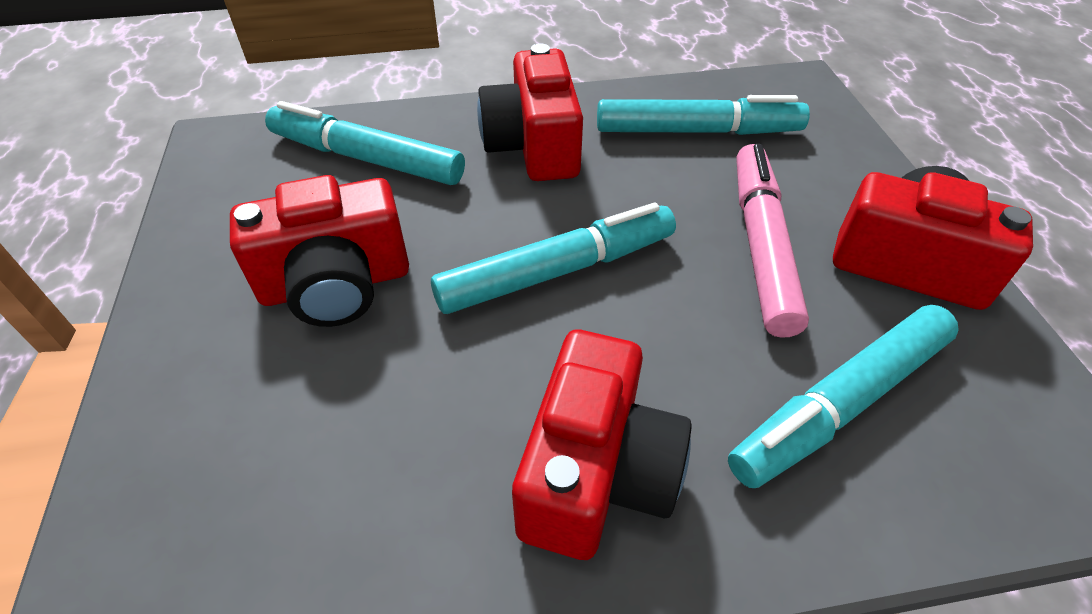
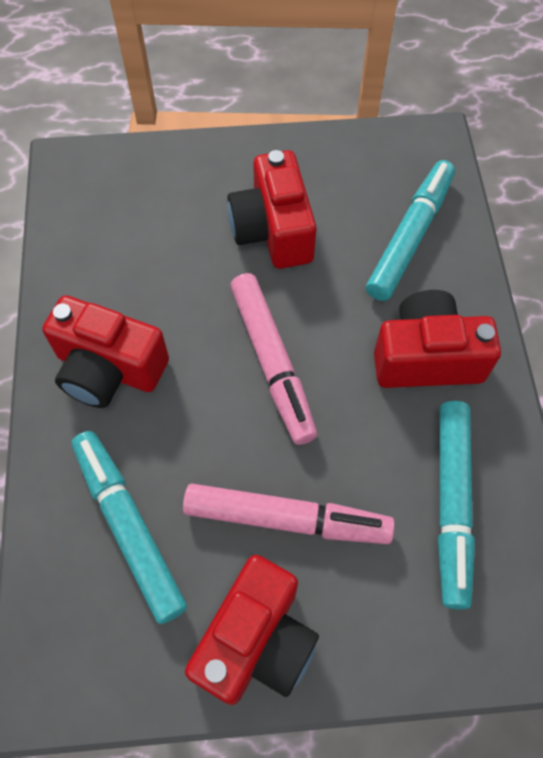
camera: 95 degrees right, 15 degrees up
turquoise marker [431,203,676,314] -> pink marker [230,273,317,445]

